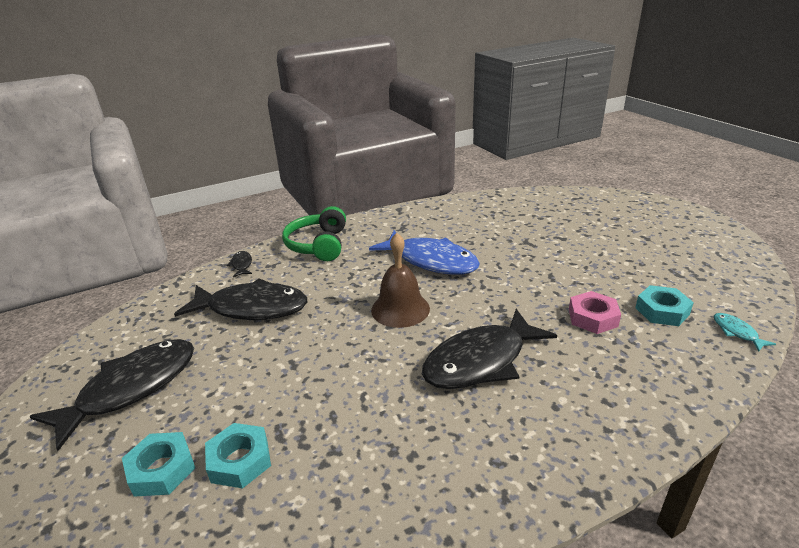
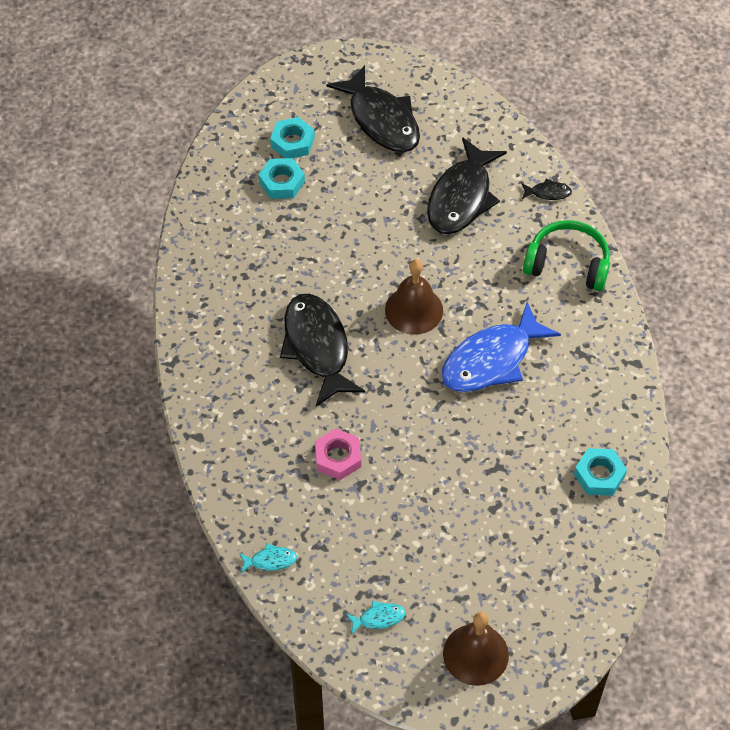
camera: 105 degrees right, 25 degrees up
turquoise nut [635,285,694,326] -> turquoise nut moved to [574,448,627,496]
none -> turquoise fish [346,601,405,635]
none -> brown bell [443,612,509,686]

